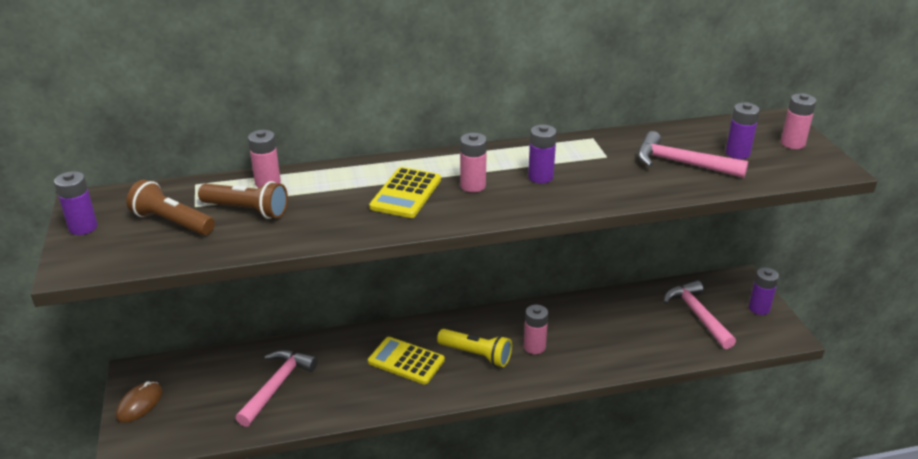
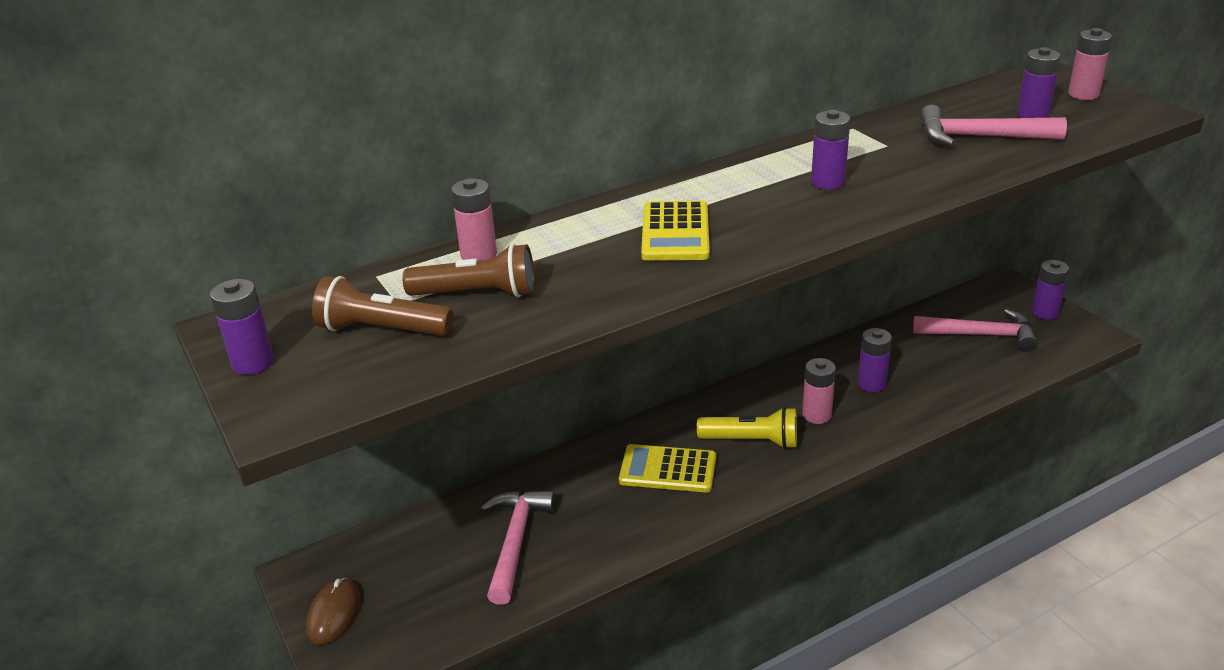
camera: 15 degrees left, 0 degrees up
pink battery [460,133,487,192] -> none
pink hammer [663,280,736,349] -> pink hammer turned 135 degrees clockwise [913,309,1038,352]
none -> purple battery [858,328,892,392]

